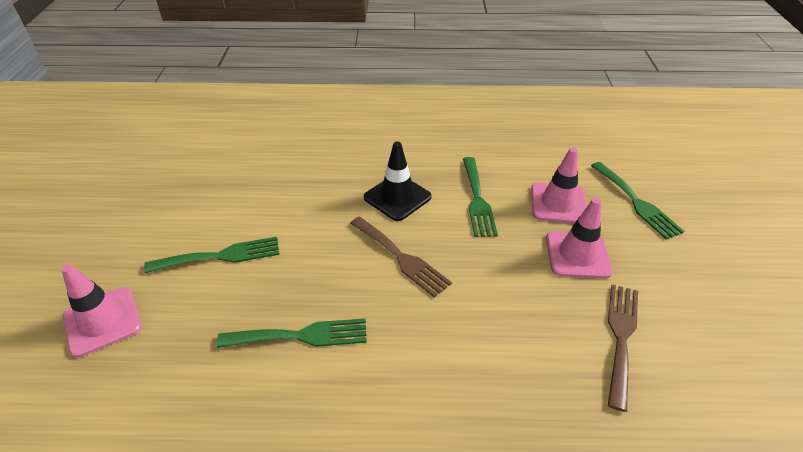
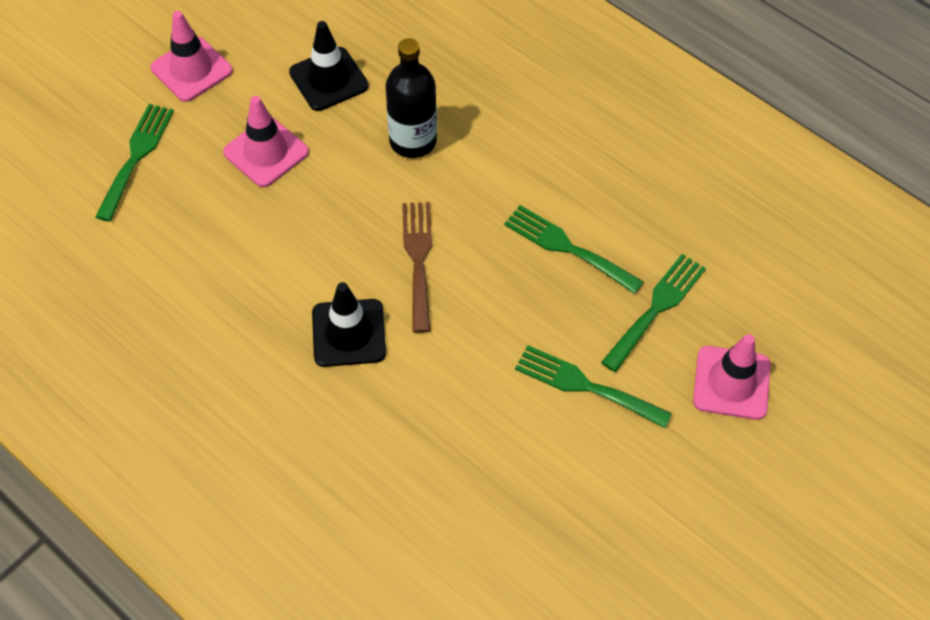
camera: 140 degrees left, 15 degrees up
green fork [463,157,498,237] -> green fork moved to [601,254,706,372]
pink traffic cone [531,148,587,223] -> pink traffic cone moved to [151,11,233,102]
brown fork [608,284,638,412] -> black traffic cone [289,21,369,111]
none -> black bottle [385,38,437,158]

